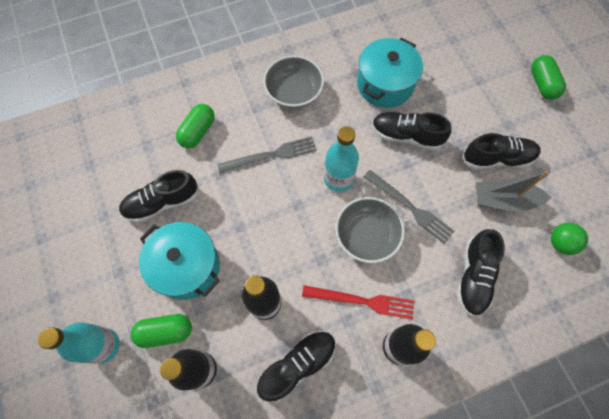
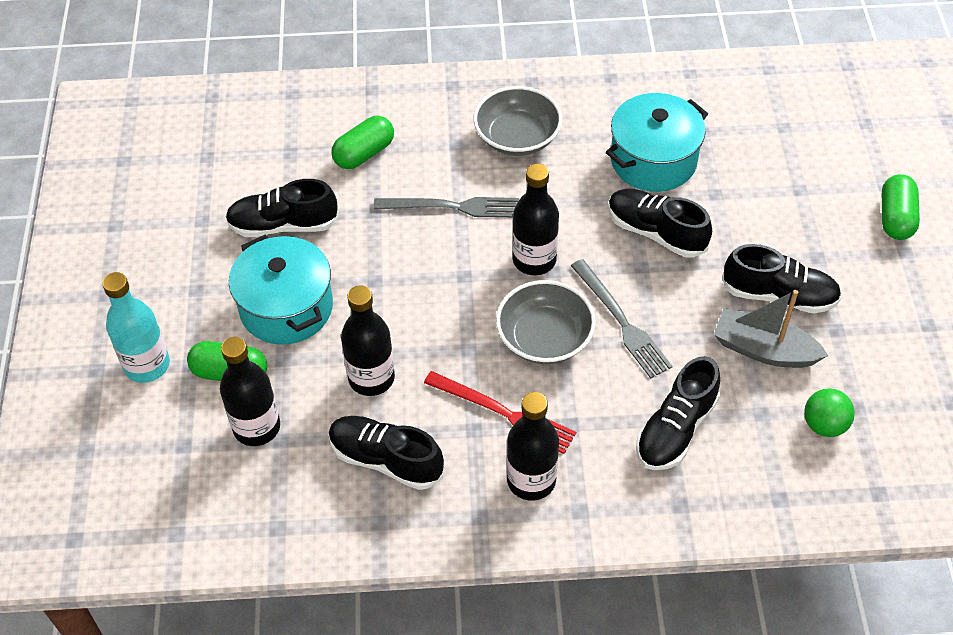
camera: 20 degrees right, 15 degrees down
black shoe [257,331,336,402] -> black shoe turned 135 degrees counterclockwise [329,416,444,490]
turquoise bottle [324,126,359,192] -> black bottle [512,163,559,275]

